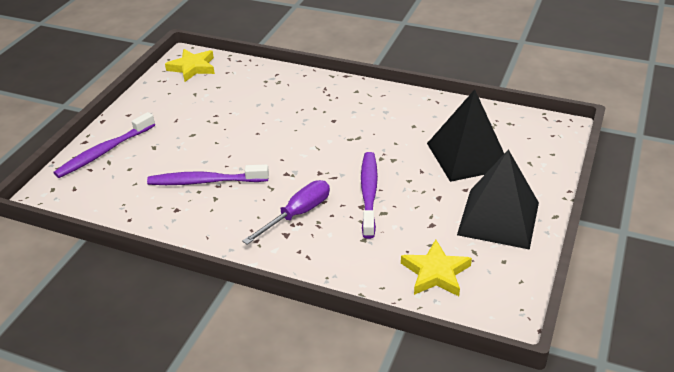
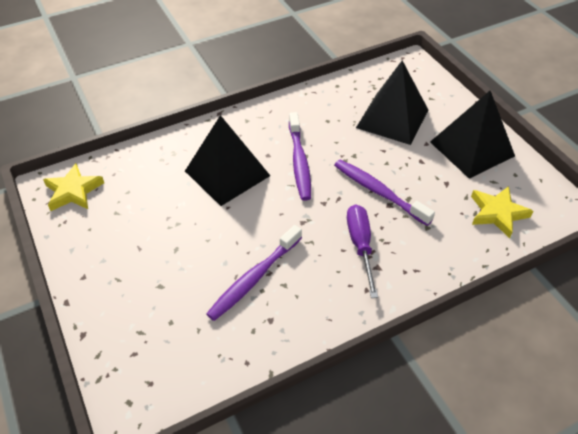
camera: 50 degrees left, 10 degrees up
purple toothbrush [54,112,155,178] -> purple toothbrush moved to [289,112,311,201]
none -> black pyramid [185,115,270,206]

